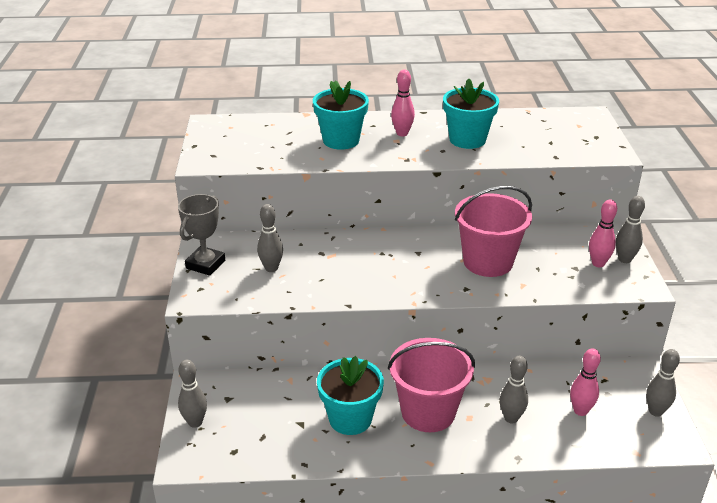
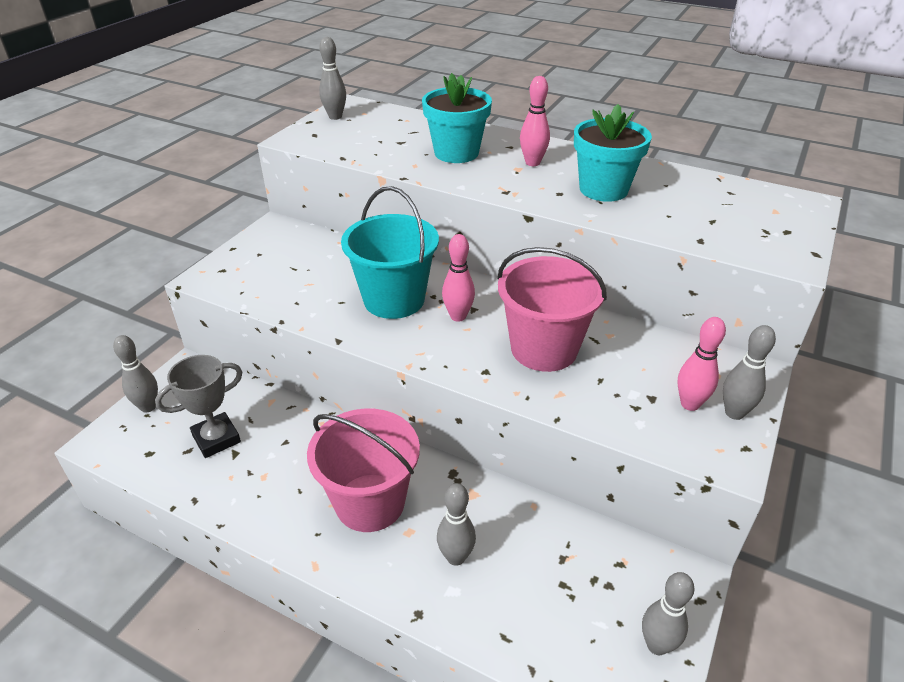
camera: 30 degrees right, 5 degrees up
grey trophy [178,194,225,276] -> grey trophy moved to [155,355,243,458]
grey bowling pin [257,204,283,272] -> grey bowling pin moved to [319,37,346,120]
turquoise flower pot [317,356,384,435] -> none
pink bowling pin [570,348,601,416] -> pink bowling pin moved to [442,234,475,322]
none -> turquoise bucket [341,186,439,319]

